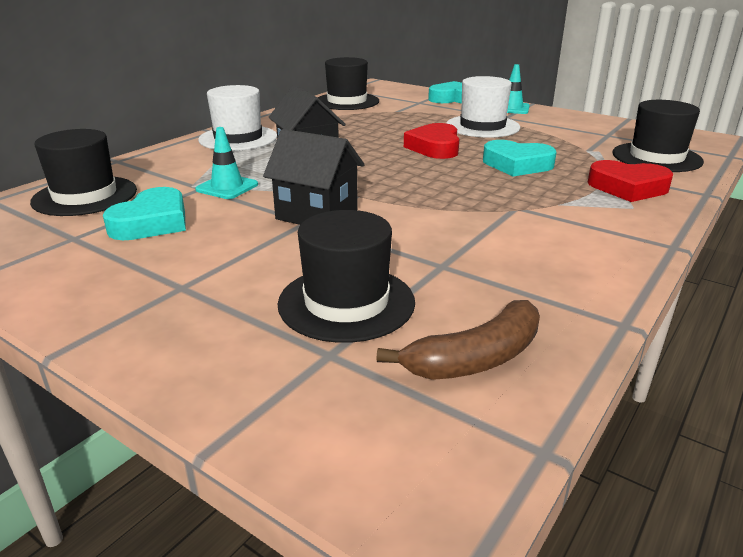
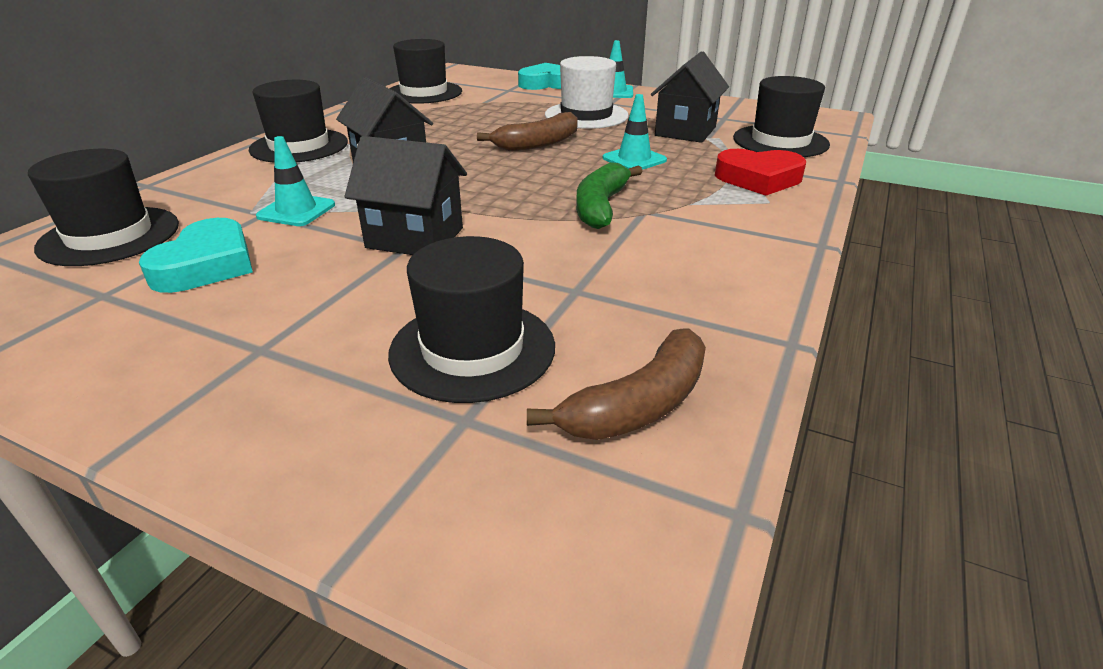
camera: 10 degrees left, 5 degrees up
white hat [198,85,277,151] -> black hat [249,80,348,163]
red heart [404,123,459,159] -> brown banana [477,112,578,151]
turquoise heart [483,140,557,176] -> turquoise traffic cone [603,94,667,170]
none -> green banana [576,162,643,229]
none -> black house [651,51,729,143]

